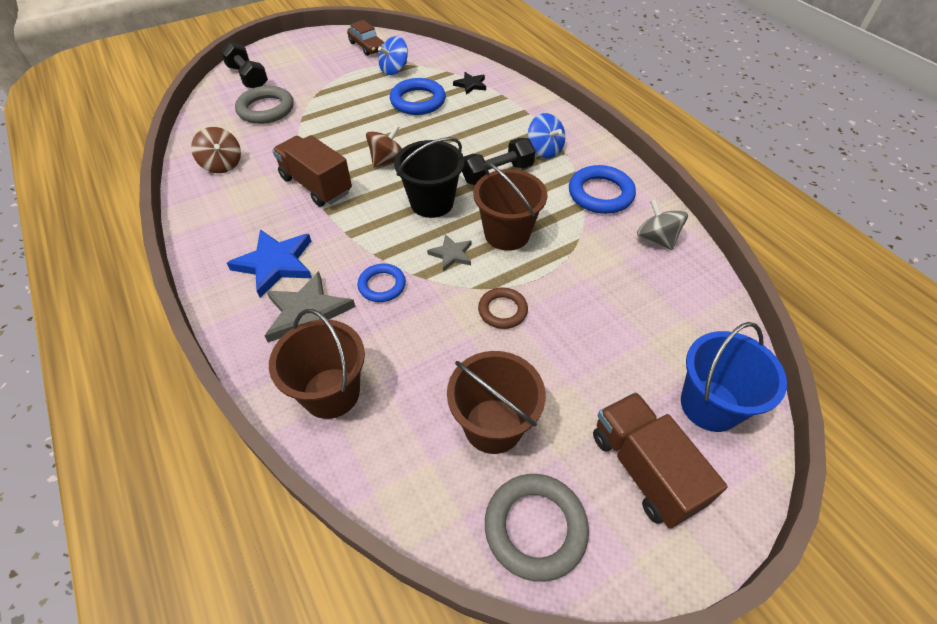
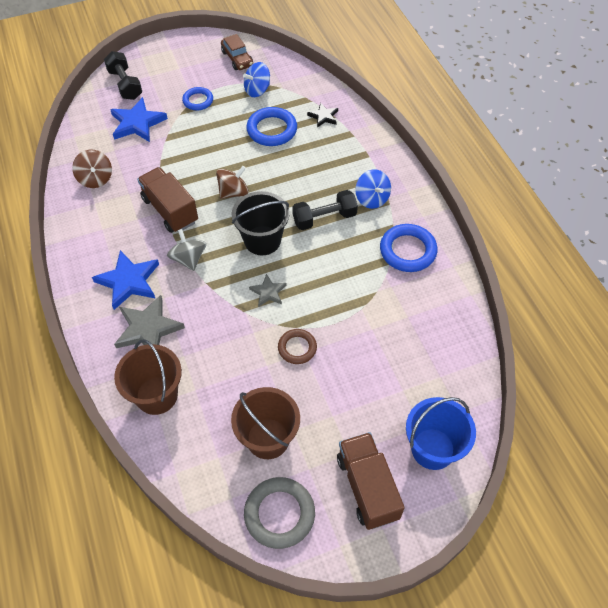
camera: 10 degrees right, 5 degrees up
grey ring [235,86,294,124] -> blue star [110,97,168,142]
blue ring [357,264,406,302] -> blue ring moved to [182,87,213,111]
brown bucket [473,162,547,251] -> none
grey spinning top [637,199,688,250] -> grey spinning top moved to [167,229,206,271]

